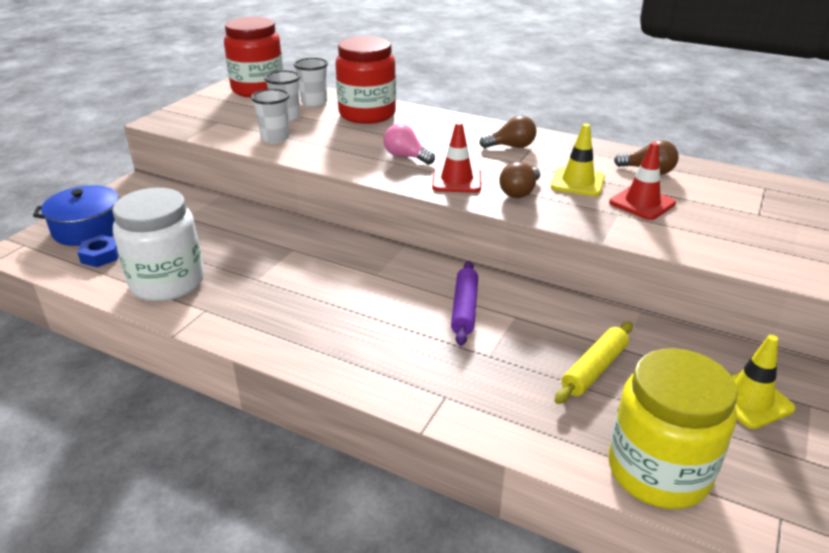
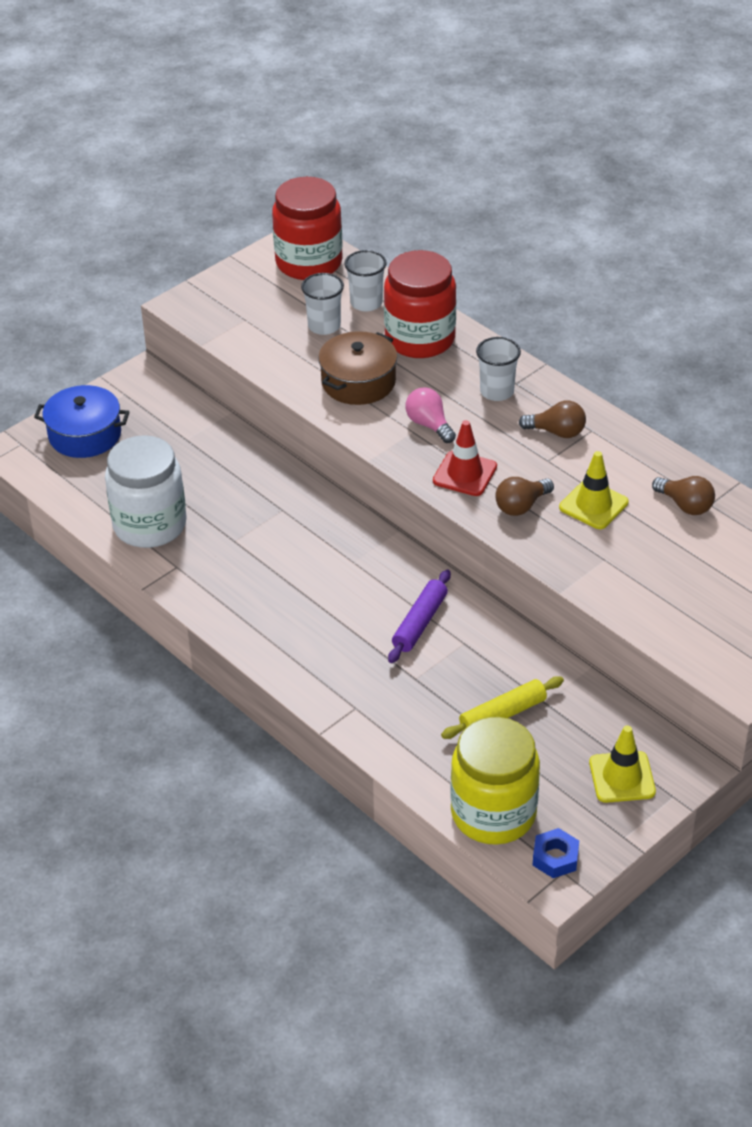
camera: 20 degrees right, 10 degrees up
blue nut [77,235,119,267] -> blue nut moved to [532,828,579,878]
white cup [251,89,289,144] -> white cup moved to [476,337,521,401]
red traffic cone [609,142,676,220] -> none
none -> brown pot [318,331,397,405]

